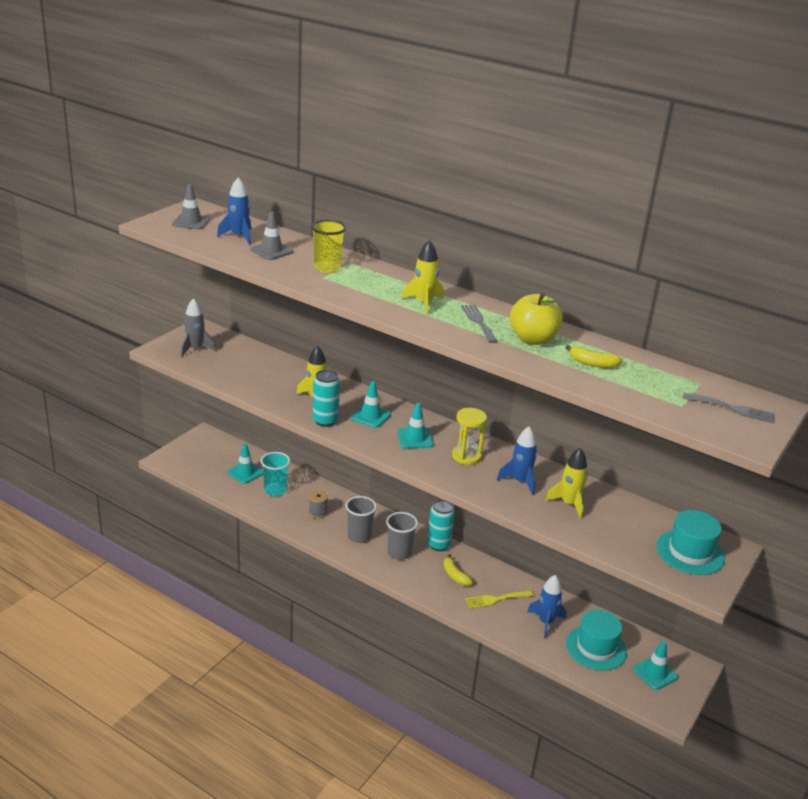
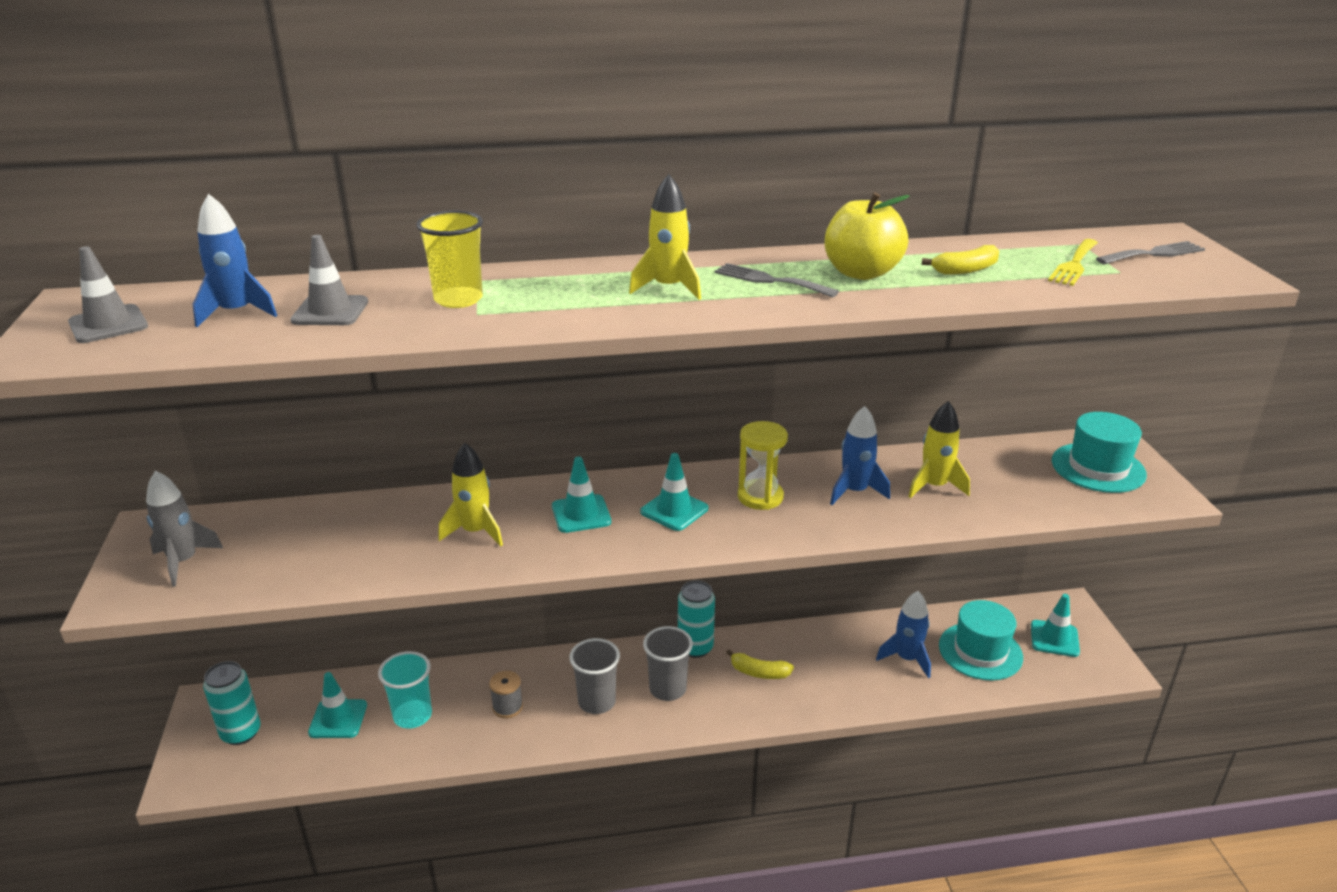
camera: 40 degrees left, 0 degrees up
turquoise can [312,370,340,427] -> turquoise can moved to [203,661,261,745]
yellow fork [465,590,534,609] -> yellow fork moved to [1048,239,1098,286]

